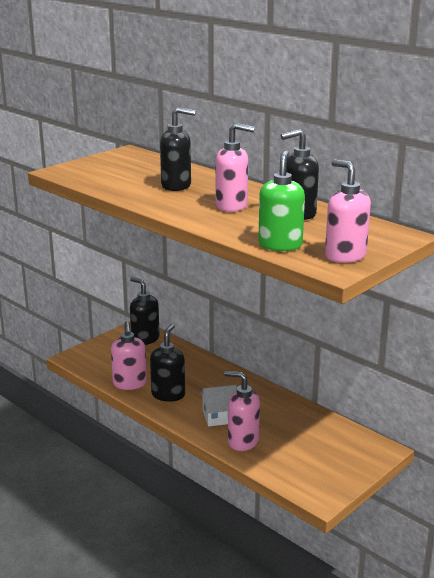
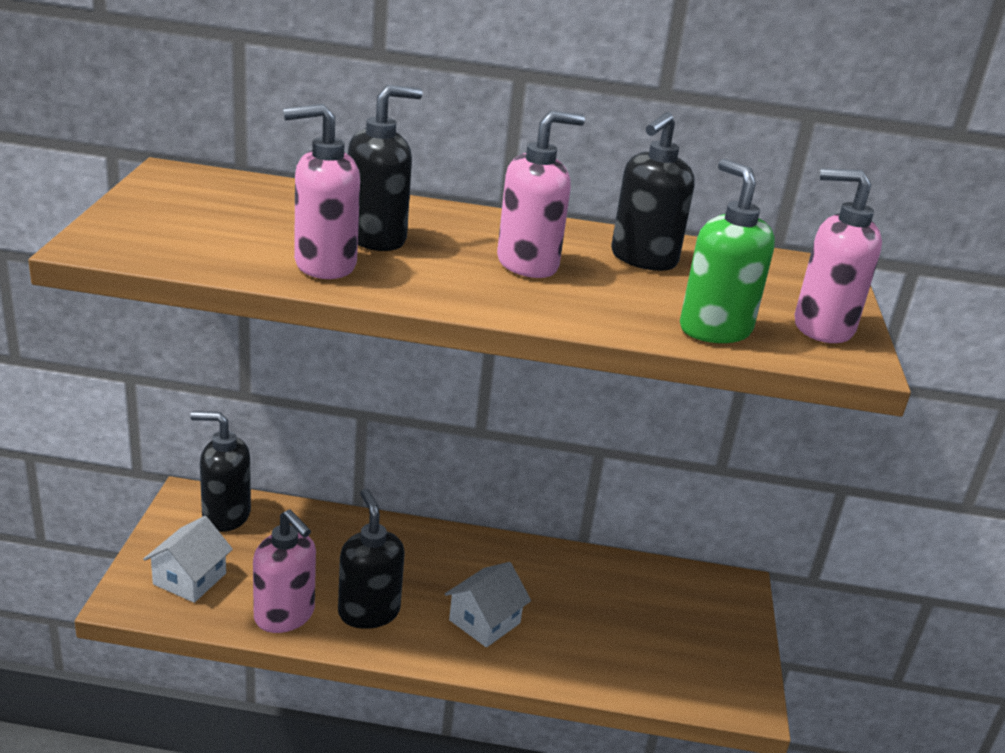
camera: 40 degrees left, 5 degrees up
pink soap dispenser [224,371,260,451] -> pink soap dispenser moved to [283,104,360,279]
none -> white house [143,516,233,603]

